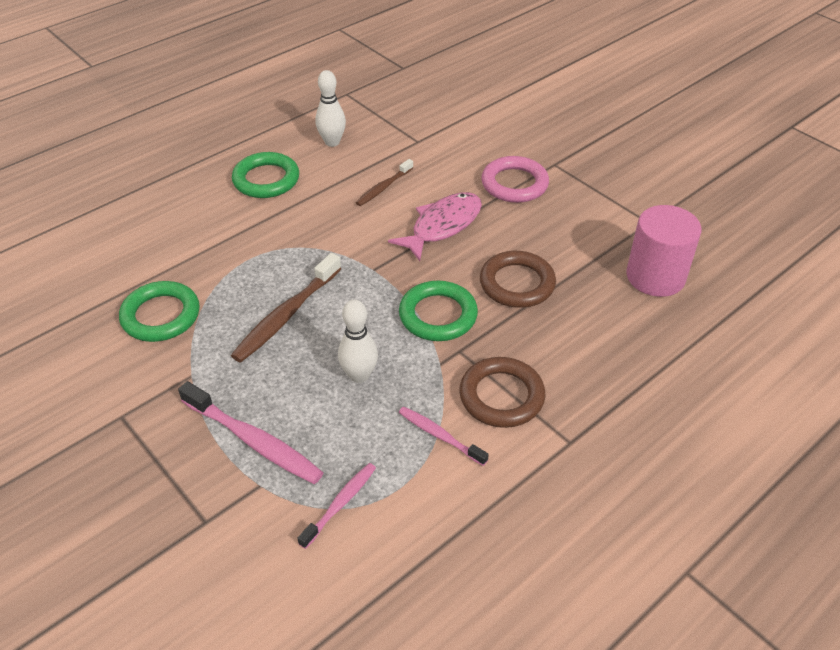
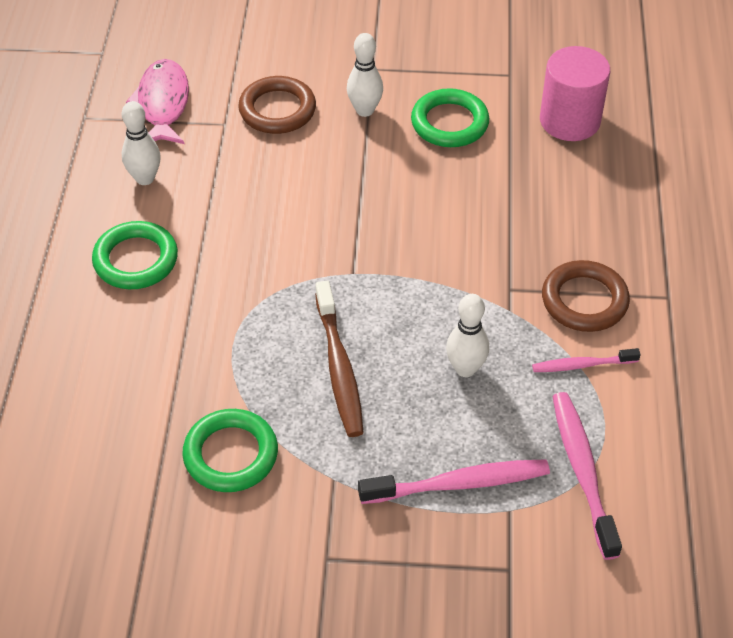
camera: 45 degrees left, 5 degrees up
pink toothbrush [297,463,376,549] -> pink toothbrush [552,392,622,560], size x1.68
brown toothbrush [356,159,413,206] -> none
pink fish [388,192,482,261] -> pink fish moved to [126,59,189,144]
green ring [399,281,478,341] -> green ring moved to [411,88,489,147]
brown ring [480,251,556,308] -> brown ring moved to [238,76,316,134]
pink ring [481,156,549,203] -> white bowling pin [347,33,383,117]

